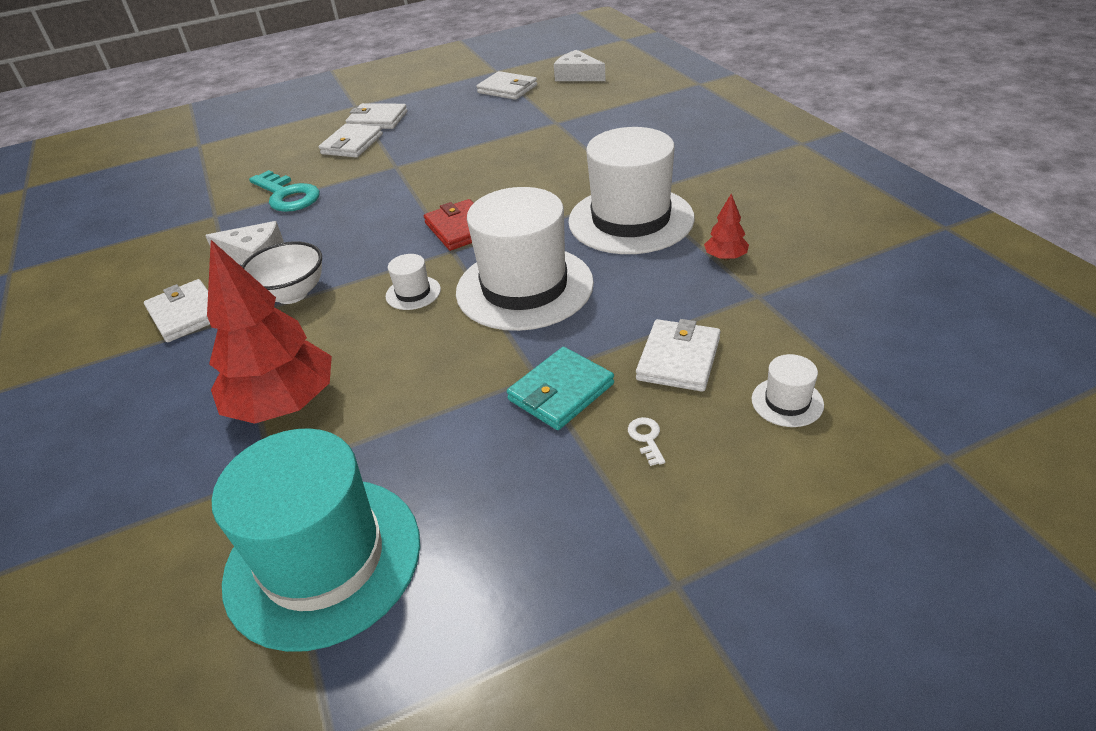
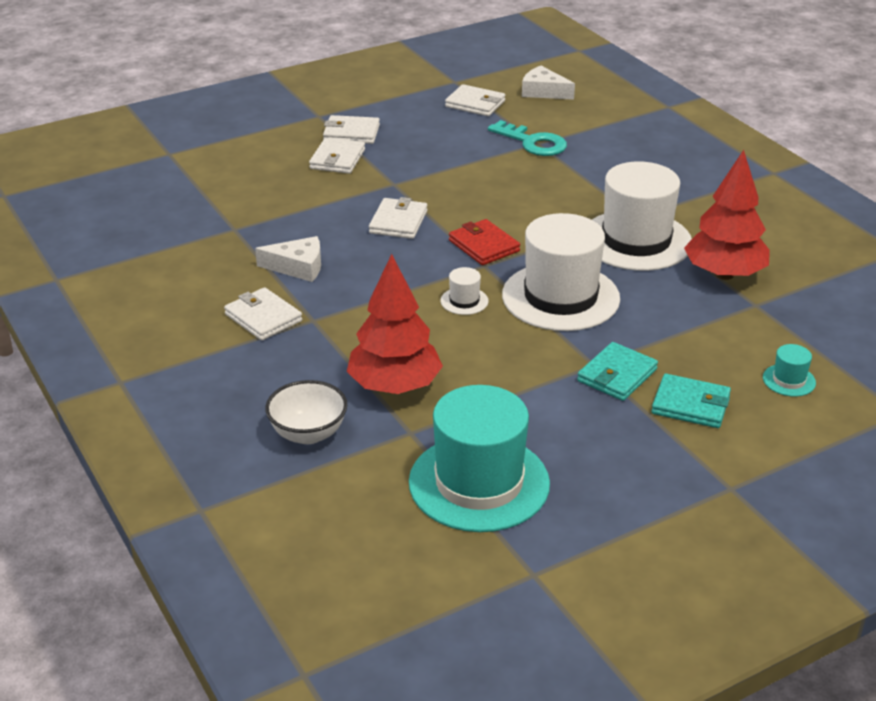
camera: 10 degrees left, 5 degrees down
white bowl [241,241,322,304] -> white bowl moved to [265,380,347,444]
turquoise key [249,170,320,212] -> turquoise key moved to [488,120,567,156]
white key [628,417,665,466] -> turquoise wallet [652,374,731,428]
white wallet [636,319,721,392] -> white wallet moved to [369,197,427,239]
red tree [704,194,749,261] -> red tree [684,150,770,280], size x2.30
white hat [752,354,824,427] -> turquoise hat [763,344,816,397]

